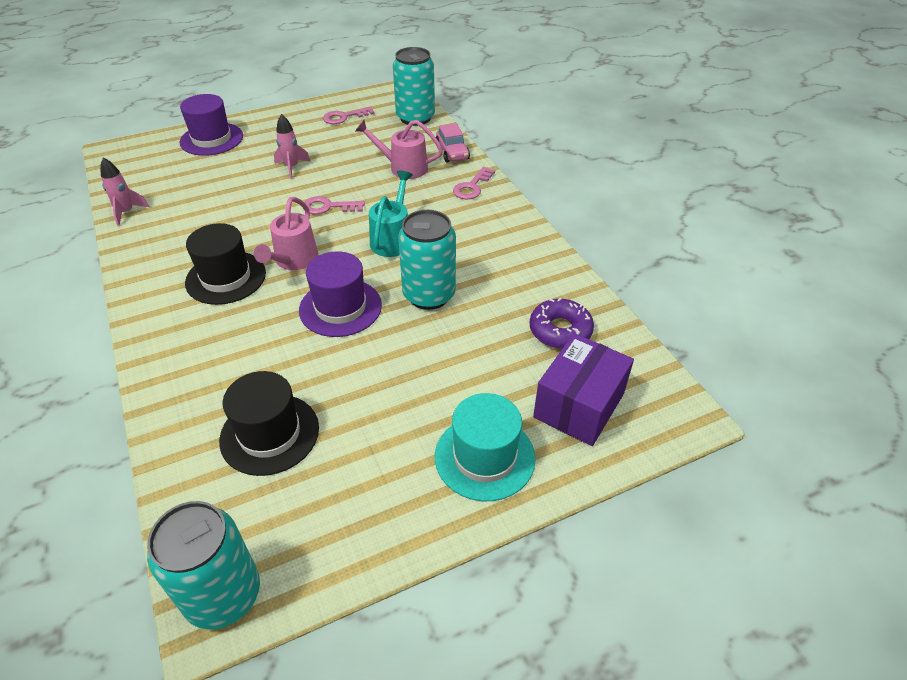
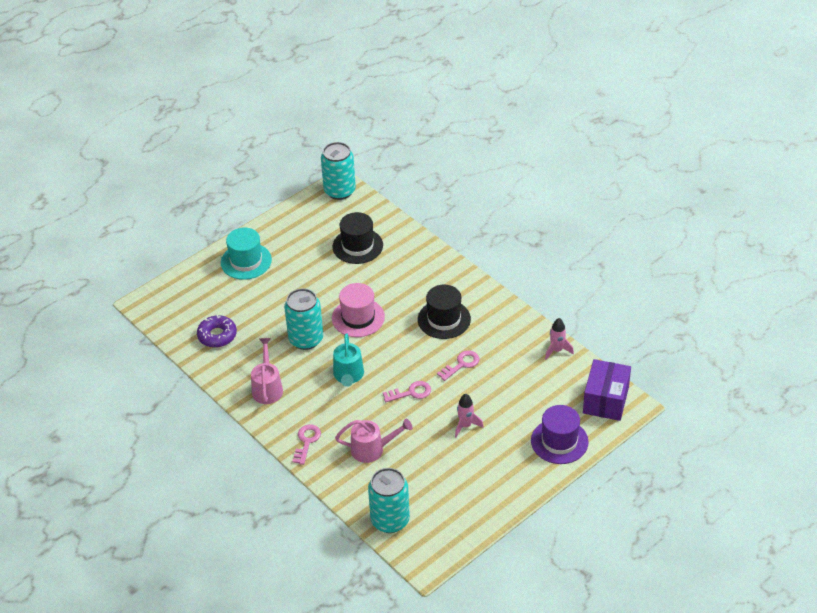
camera: 165 degrees right, 0 degrees up
pink watering can [254,197,319,270] -> pink watering can moved to [251,338,283,404]
purple hat [299,251,382,337] -> pink hat [332,283,385,337]
pink key [323,106,375,124] -> pink key moved to [437,350,479,381]
pink car [436,123,470,163] -> none
purple box [533,333,634,446] -> purple box moved to [583,359,631,421]

